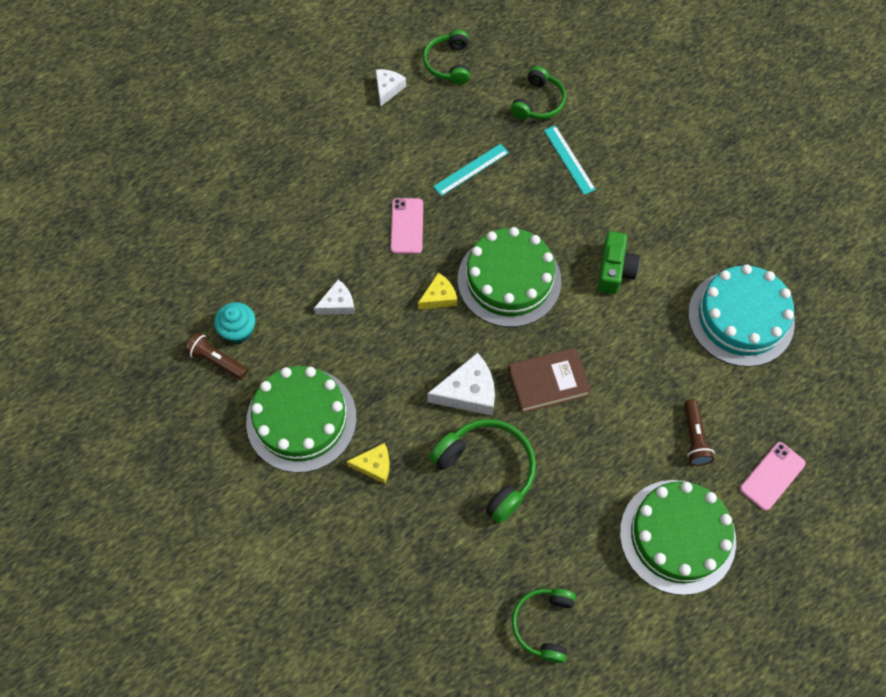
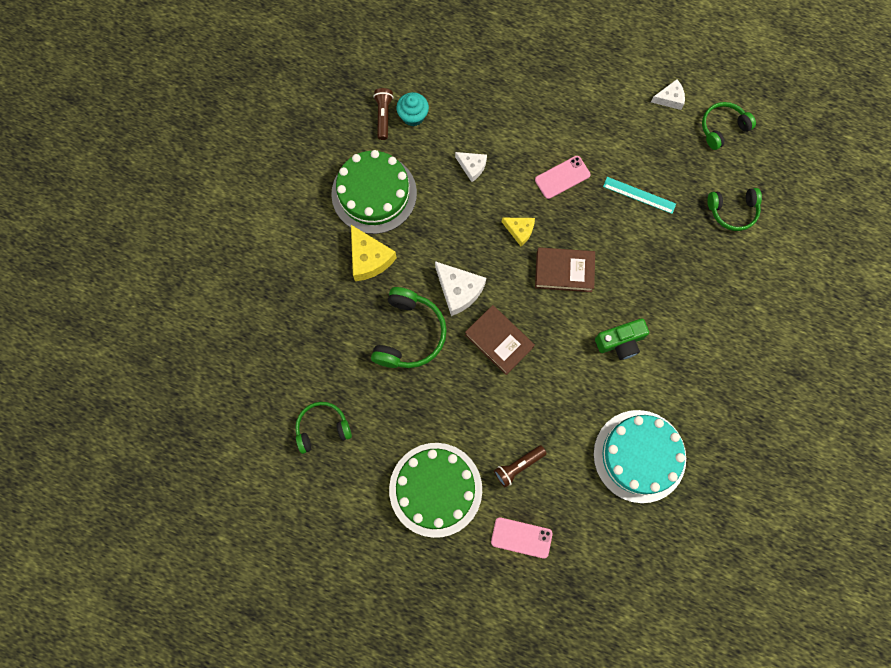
camera: 60 degrees right, 10 degrees up
yellow cheese [346,443,390,484] -> yellow cheese [351,225,397,281], size x1.62
green cake [458,227,561,327] -> brown book [535,247,595,292]
turquoise ruler [544,125,596,195] -> none

